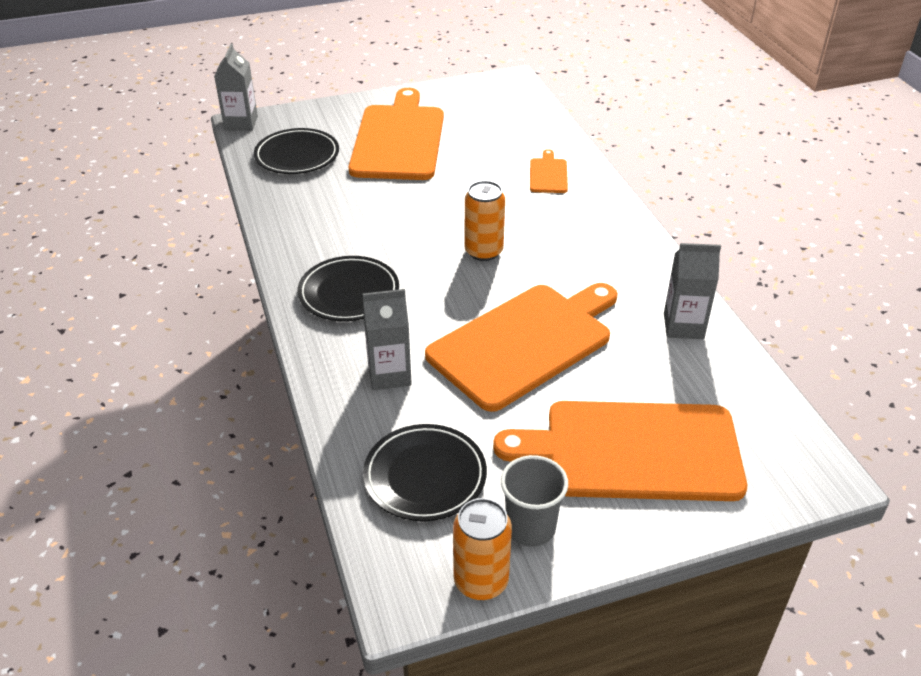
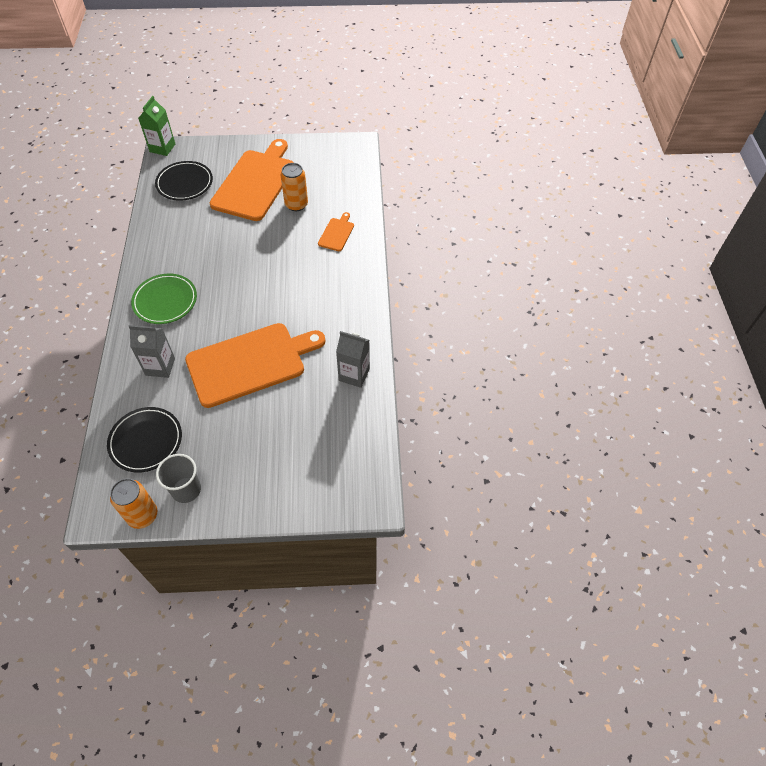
camera: 15 degrees right, 15 degrees up
grey carton [214,43,258,131] -> green carton [138,96,175,156]
black plate [298,256,399,321] -> green plate [131,274,197,324]
orange can [465,181,505,261] -> orange can moved to [280,163,308,211]
orange cutting board [493,401,747,501] -> none

